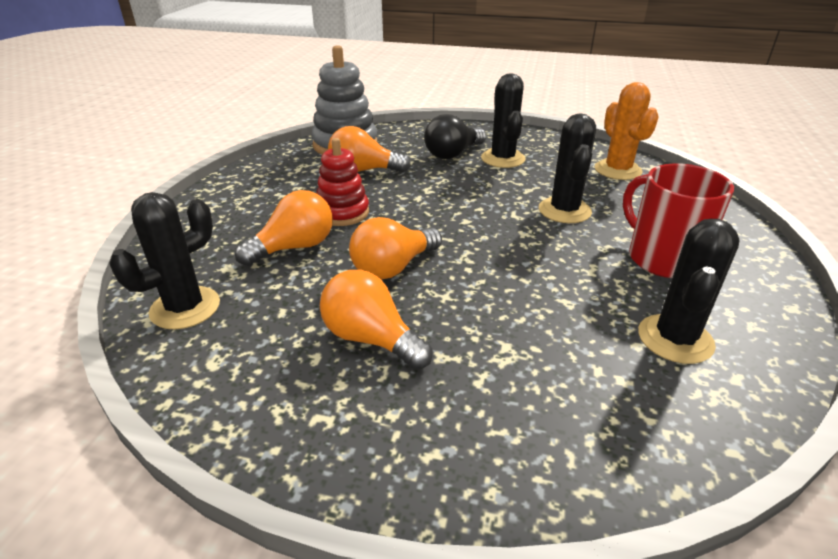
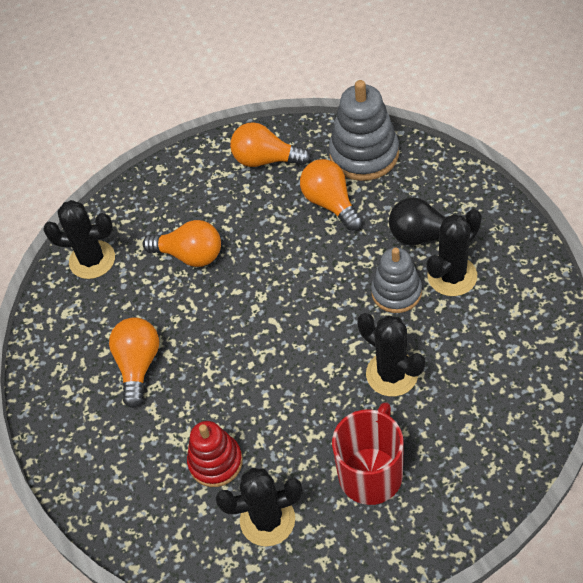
camera: 60 degrees right, 20 degrees up
red stacking toy [316,138,369,226] -> red stacking toy moved to [187,421,243,487]
orange light bulb [349,217,442,279] -> orange light bulb moved to [230,122,311,167]
black cactus [539,113,596,223] -> black cactus turned 75 degrees clockwise [357,313,425,396]
orange cactus [595,82,659,180] -> none
none -> grey stacking toy [371,248,422,313]

